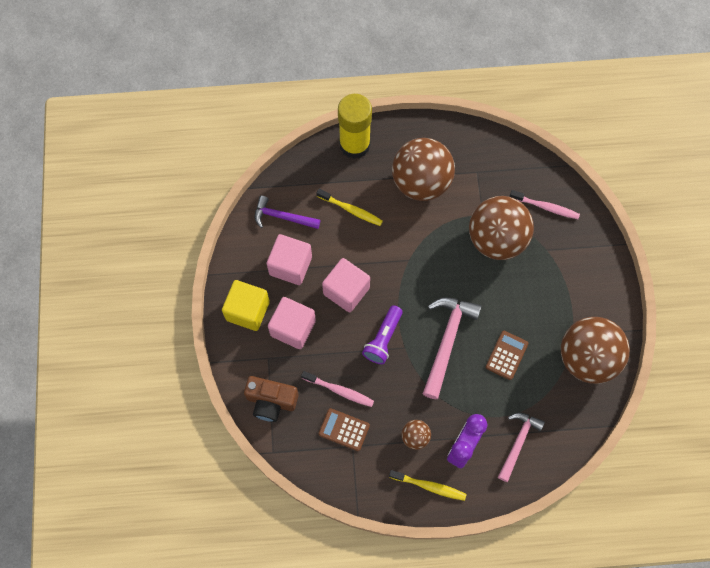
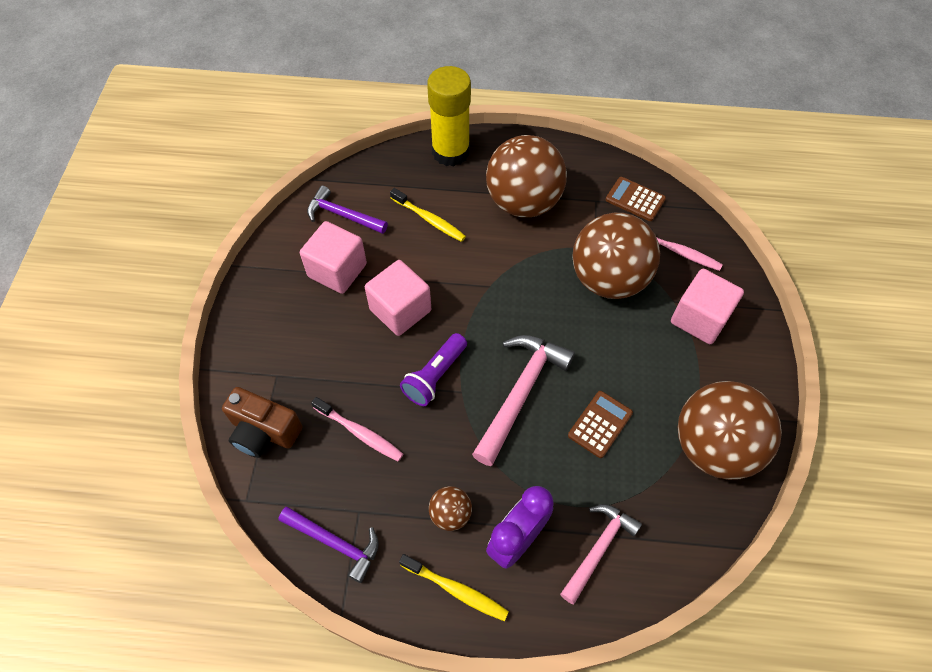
camera: 10 degrees right, 10 degrees down
yellow cube [222,280,270,331] -> none
pink cube [268,297,316,349] -> pink cube moved to [671,269,744,344]
brown calculator [319,408,370,451] -> brown calculator moved to [605,177,666,221]
none -> purple hammer [278,507,379,583]

